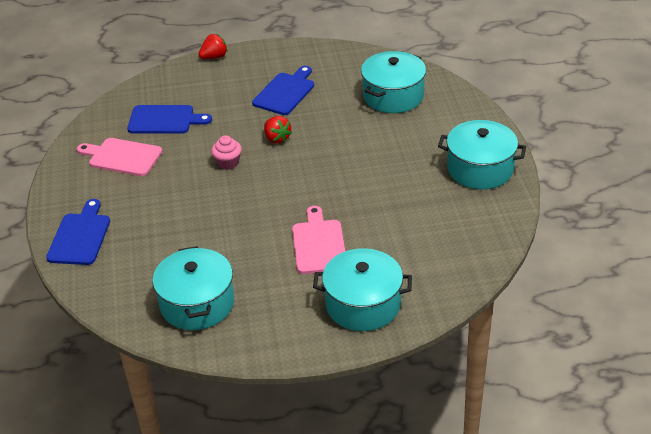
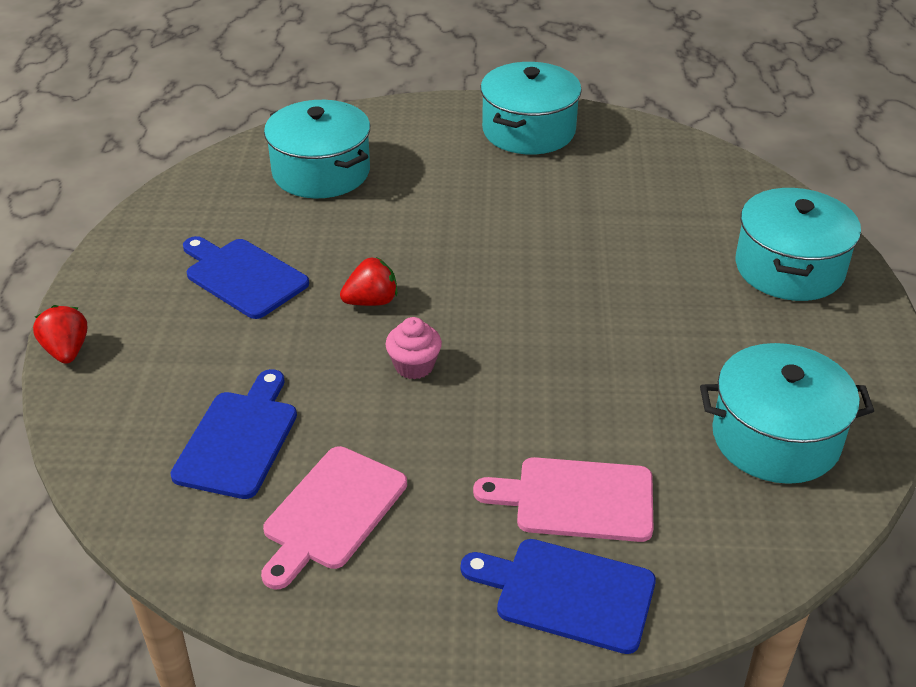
camera: 80 degrees left, 0 degrees up
pink cutting board [292,206,345,274] -> pink cutting board moved to [473,457,653,542]

